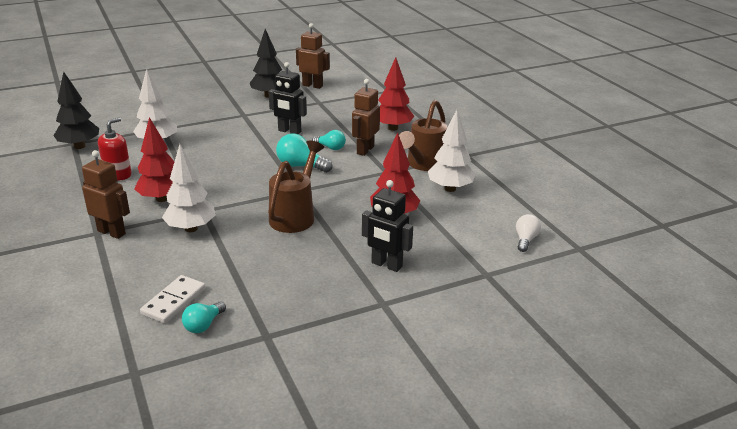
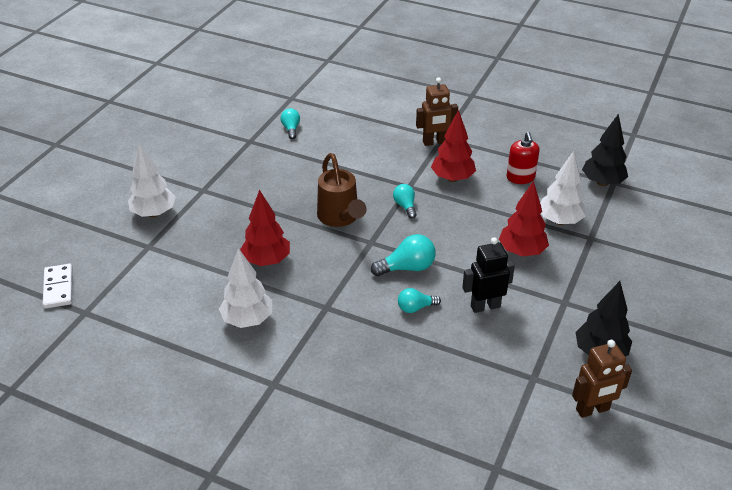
camera: 140 degrees right, 10 degrees up
white domino [140,275,205,324] -> white domino moved to [43,264,73,309]
white tree [162,144,216,232] -> white tree moved to [128,144,176,217]
brown robot [352,79,380,156] -> none
black robot [362,180,413,272] -> none
red tree [378,57,414,131] -> red tree moved to [499,181,549,257]
brown watering can [399,100,447,171] -> none
white light bulb [516,214,541,252] -> none
none -> turquoise light bulb [393,184,417,219]

